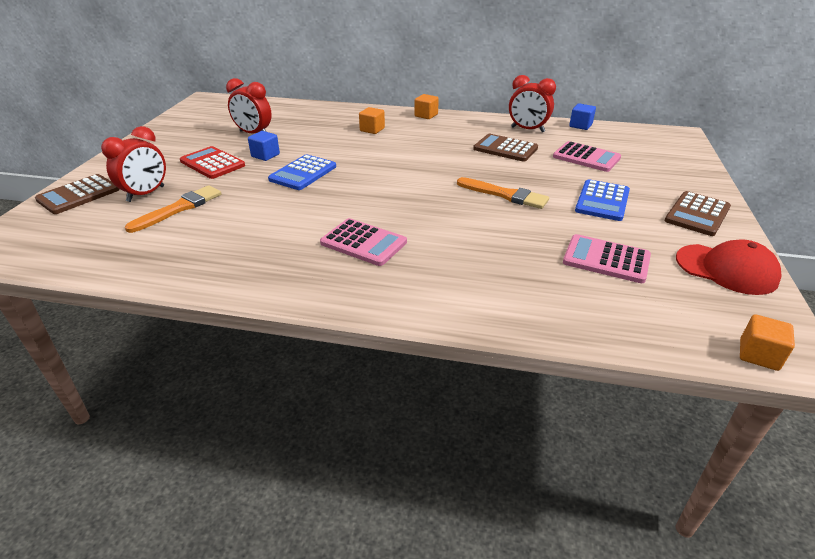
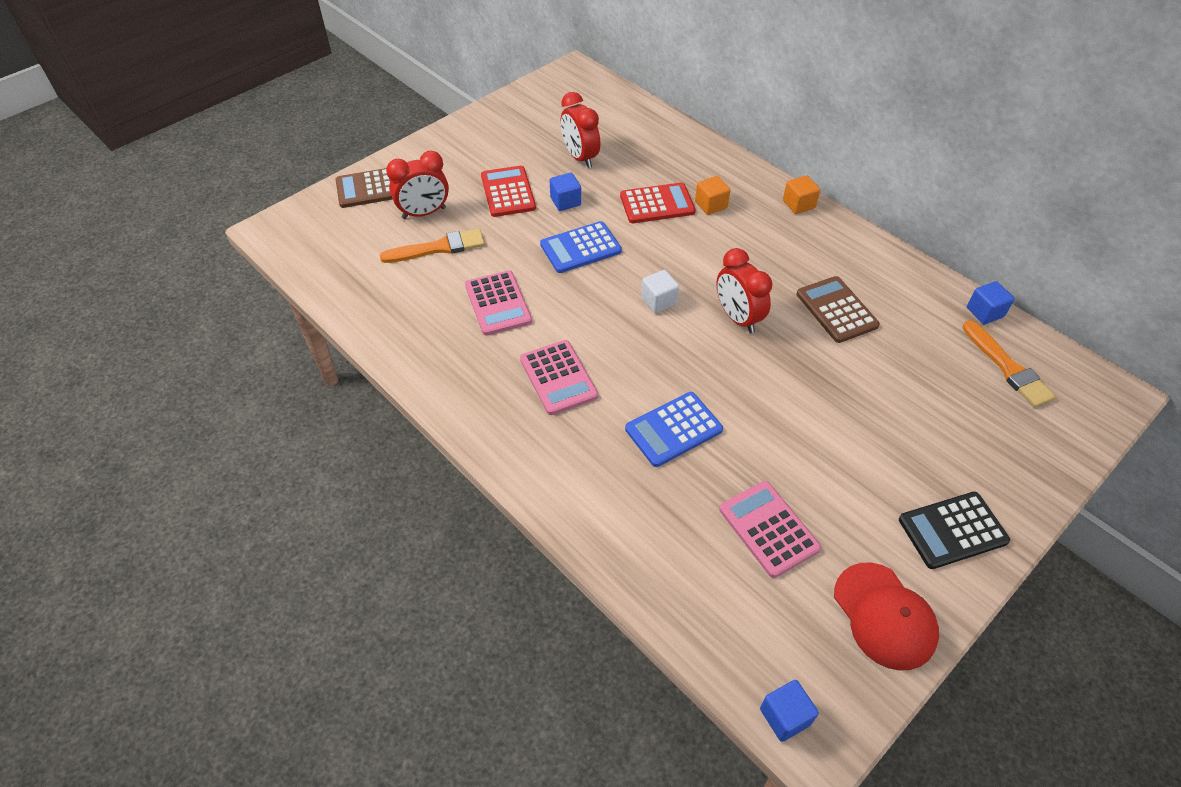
camera: 35 degrees right, 15 degrees up
orange brush [457,177,549,209] -> orange brush moved to [962,320,1056,408]
red clock [509,75,556,132] -> red clock moved to [716,248,772,333]
pink calculator [553,141,621,172] -> pink calculator moved to [465,270,532,336]
blue calculator [575,179,630,221] -> blue calculator moved to [625,392,723,467]
brown calculator [665,191,731,236] -> black calculator [899,492,1010,569]
orange cube [740,314,795,371] -> blue cube [760,680,819,742]
none -> red calculator [620,182,696,223]
none -> white cube [641,270,679,313]

